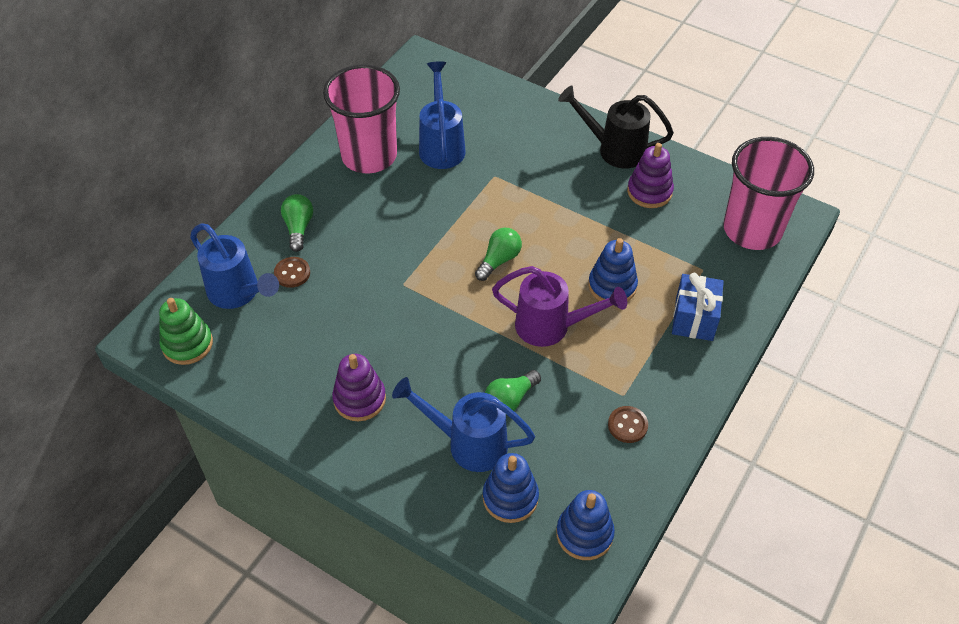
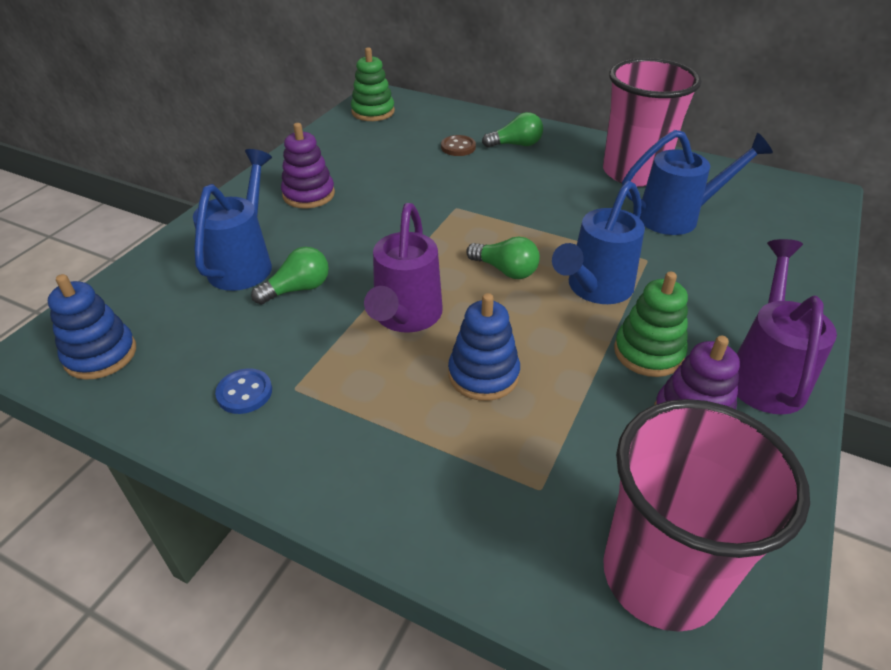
camera: 85 degrees right, 10 degrees down
blue watering can [190,224,279,309] -> blue watering can moved to [552,181,645,304]
blue stacking toy [483,453,539,523] -> none
green light bulb [485,370,541,411] -> green light bulb turned 105 degrees clockwise [251,247,329,304]
black watering can [558,86,674,169] -> purple watering can [737,239,837,414]
brown button [608,406,648,443] -> blue button [215,368,272,414]
blue gift [672,273,724,341] -> none
none -> green stacking toy [614,272,688,377]

